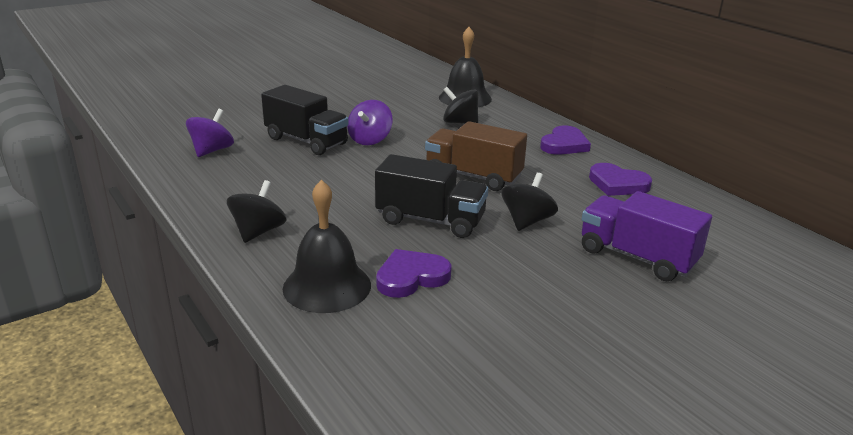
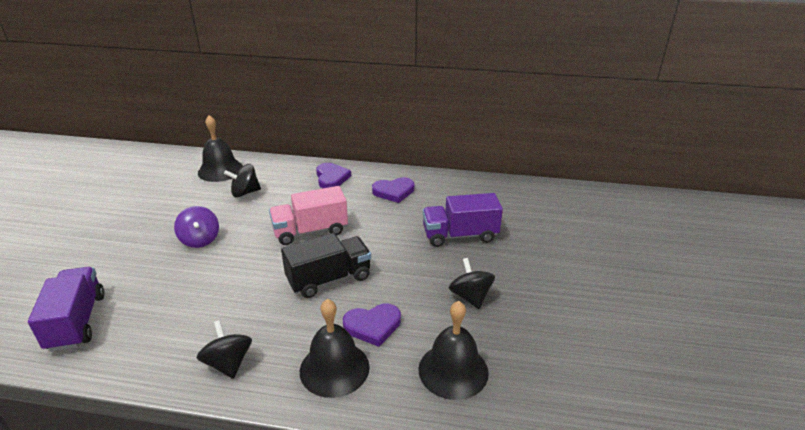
camera: 45 degrees left, 5 degrees up
purple spinning top [186,109,234,157] -> purple truck [28,267,105,352]
black truck [261,85,349,155] -> none
purple heart [376,249,452,298] -> purple heart turned 120 degrees counterclockwise [343,304,401,347]
brown truck [425,121,527,191] -> pink truck [269,186,348,245]
black spinning top [502,172,558,231] -> black spinning top moved to [449,258,495,309]
none -> black bell [418,301,489,400]

